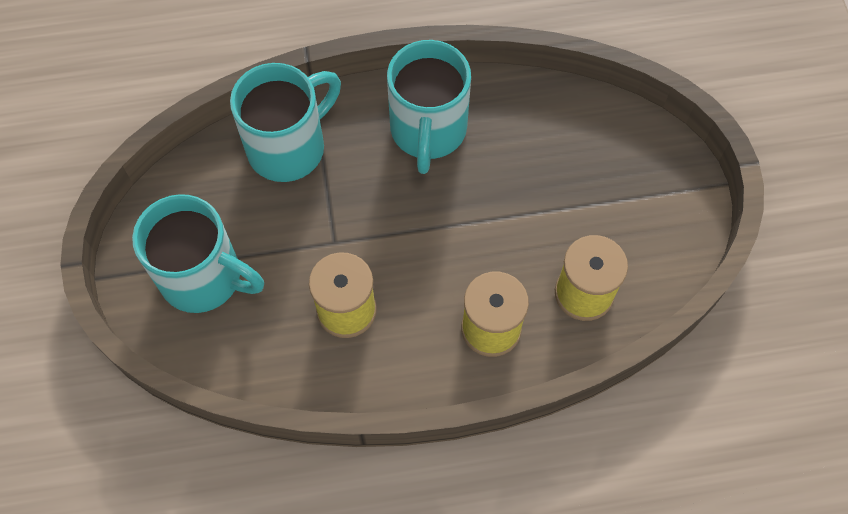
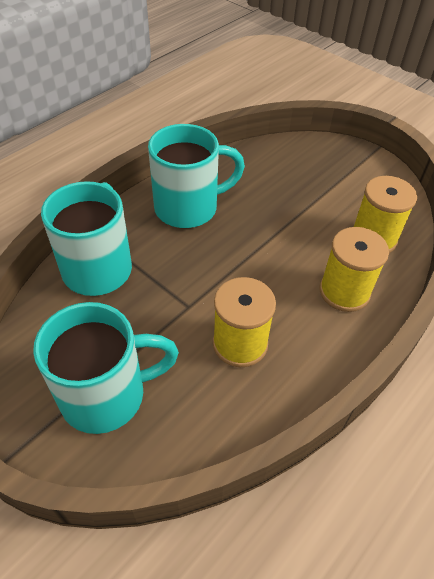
camera: 40 degrees left, 15 degrees down
turquoise mug [387,40,471,174] -> turquoise mug turned 75 degrees counterclockwise [148,124,245,228]

